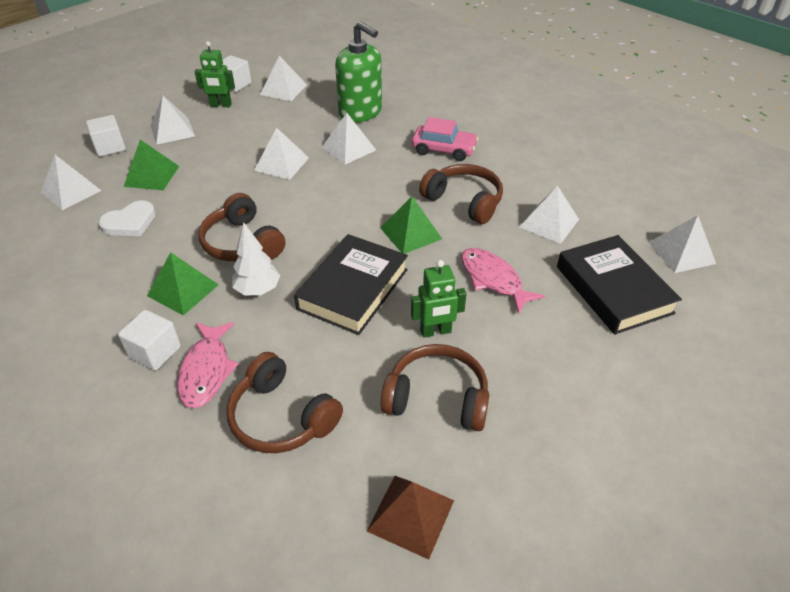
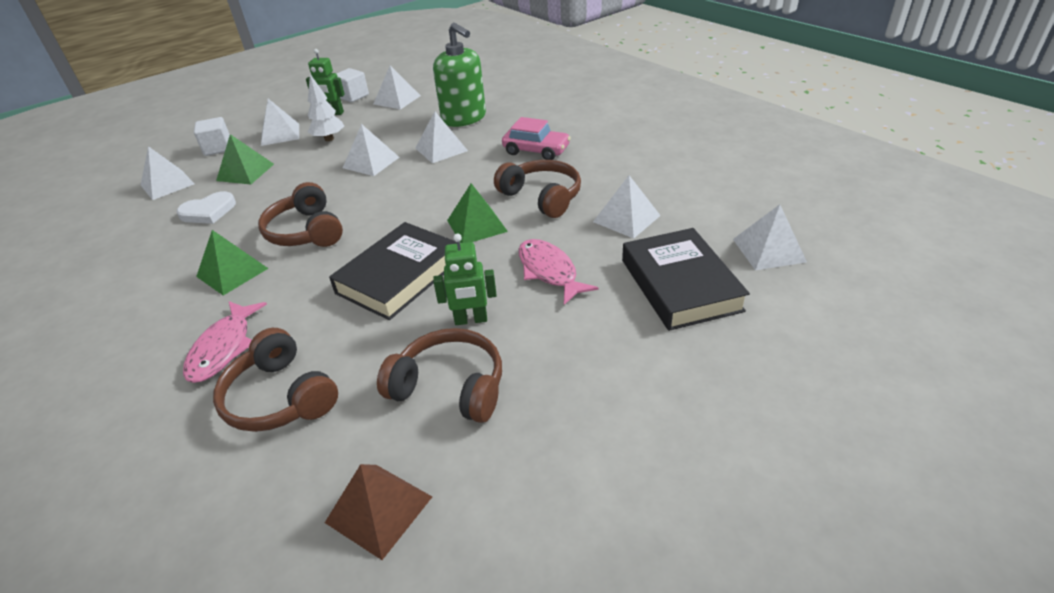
camera: 10 degrees right, 5 degrees down
white cube [118,310,181,371] -> none
white tree [232,222,280,295] -> white tree moved to [308,74,344,141]

